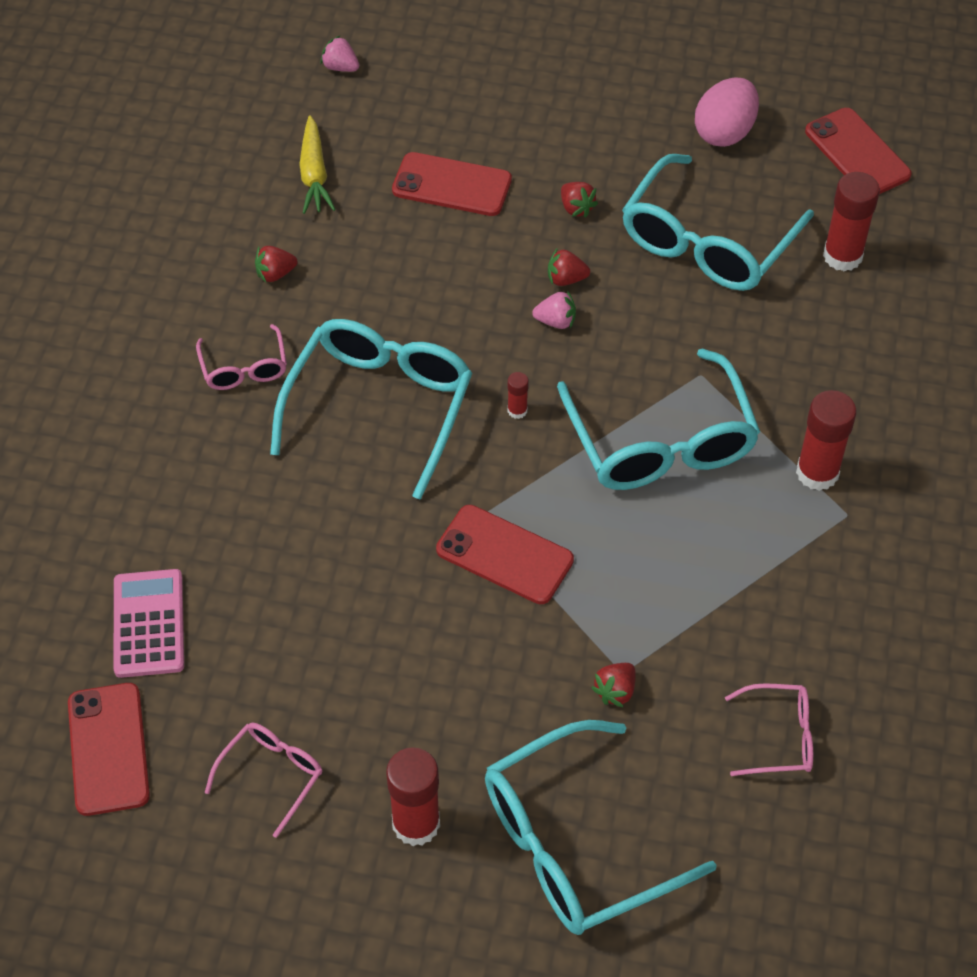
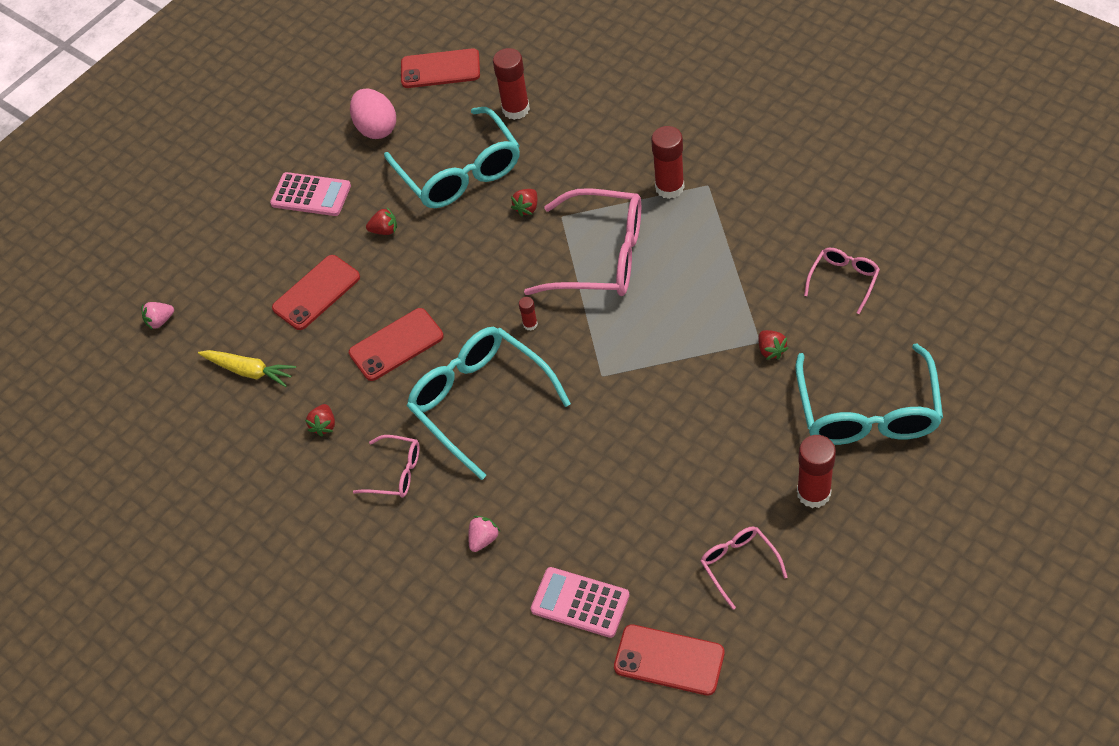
camera: 55 degrees left, 0 degrees up
red phone [436,505,574,604] -> red phone moved to [349,308,444,381]
pink strawberry [532,290,576,329] -> pink strawberry moved to [468,516,501,552]
red strawberry [548,249,590,286] -> red strawberry moved to [511,189,538,217]
turquoise glasses [557,348,760,490] -> pink glasses [524,188,641,296]
none -> pink calculator [270,172,351,216]

